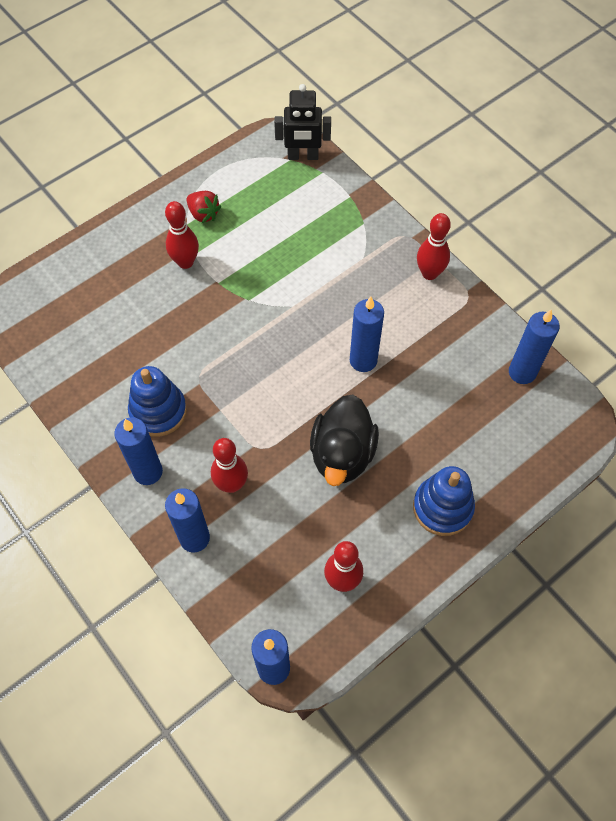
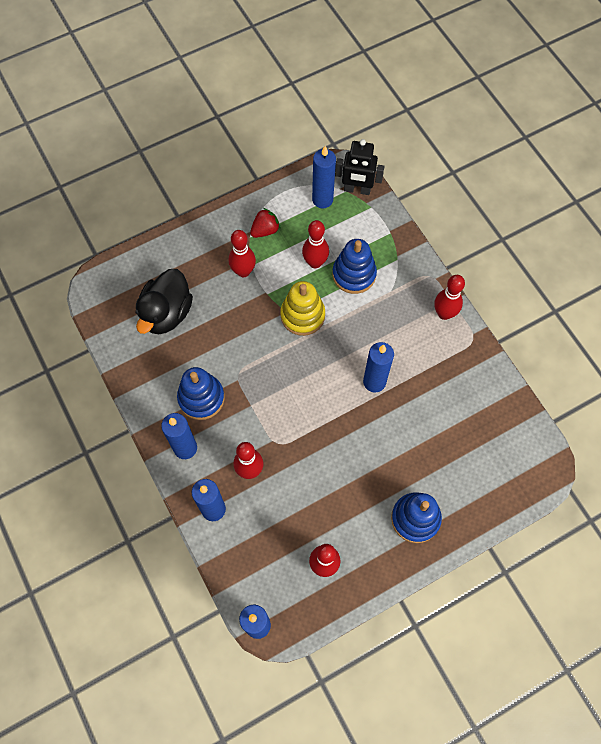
camera: 10 degrees right, 5 degrees up
red strawberry [186,191,222,223] -> red strawberry turned 90 degrees counterclockwise [250,208,281,238]
black duck [310,394,379,486] -> black duck moved to [135,269,193,334]
blue candle [509,309,560,384] -> blue candle moved to [312,146,336,208]
none -> yellow stacking toy [280,281,325,336]
none -> red bowling pin [302,220,329,268]
none -> blue stacking toy [332,239,377,294]

